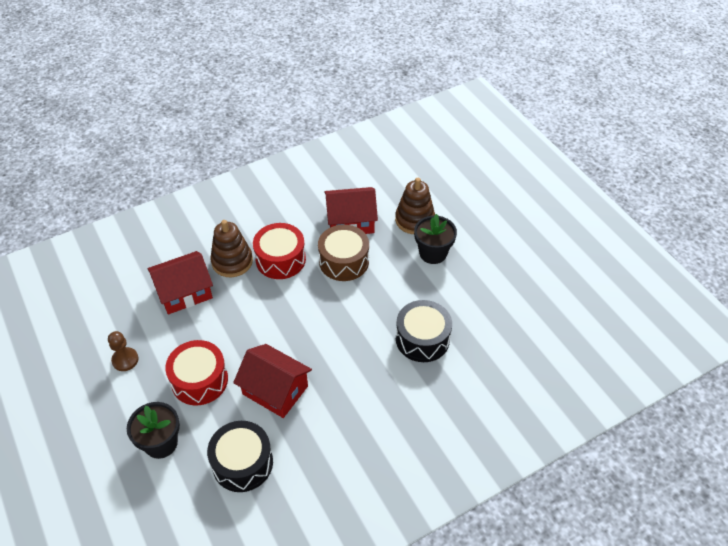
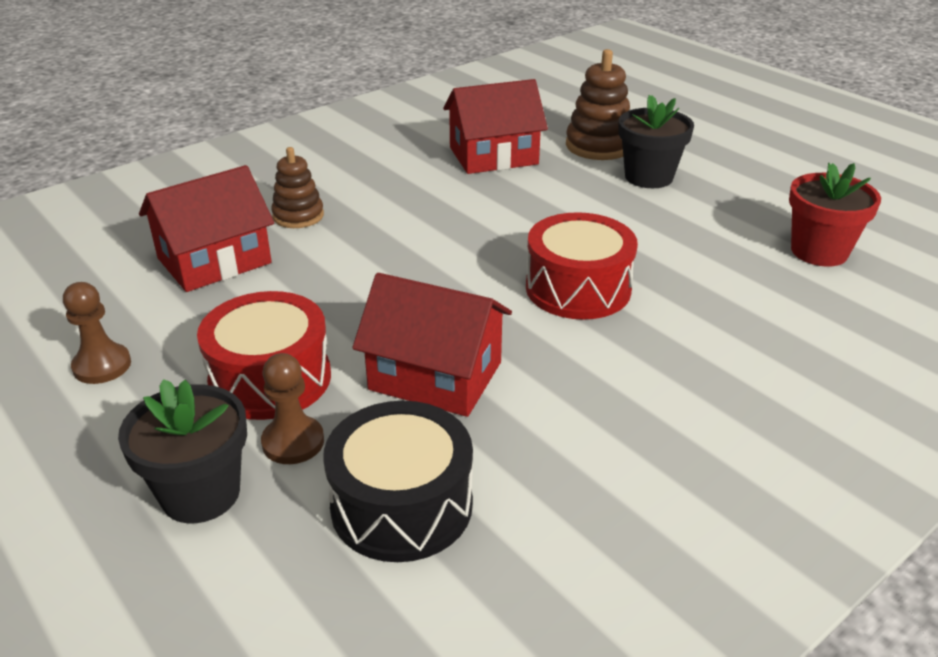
camera: 10 degrees left, 15 degrees down
brown stacking toy [210,220,253,277] -> brown stacking toy [271,147,324,228], size x0.67
red drum [253,223,306,279] -> red drum moved to [526,212,638,320]
brown drum [318,225,369,281] -> none
black drum [396,300,452,362] -> none
none -> brown pawn [261,353,324,464]
none -> red flower pot [789,162,881,267]

